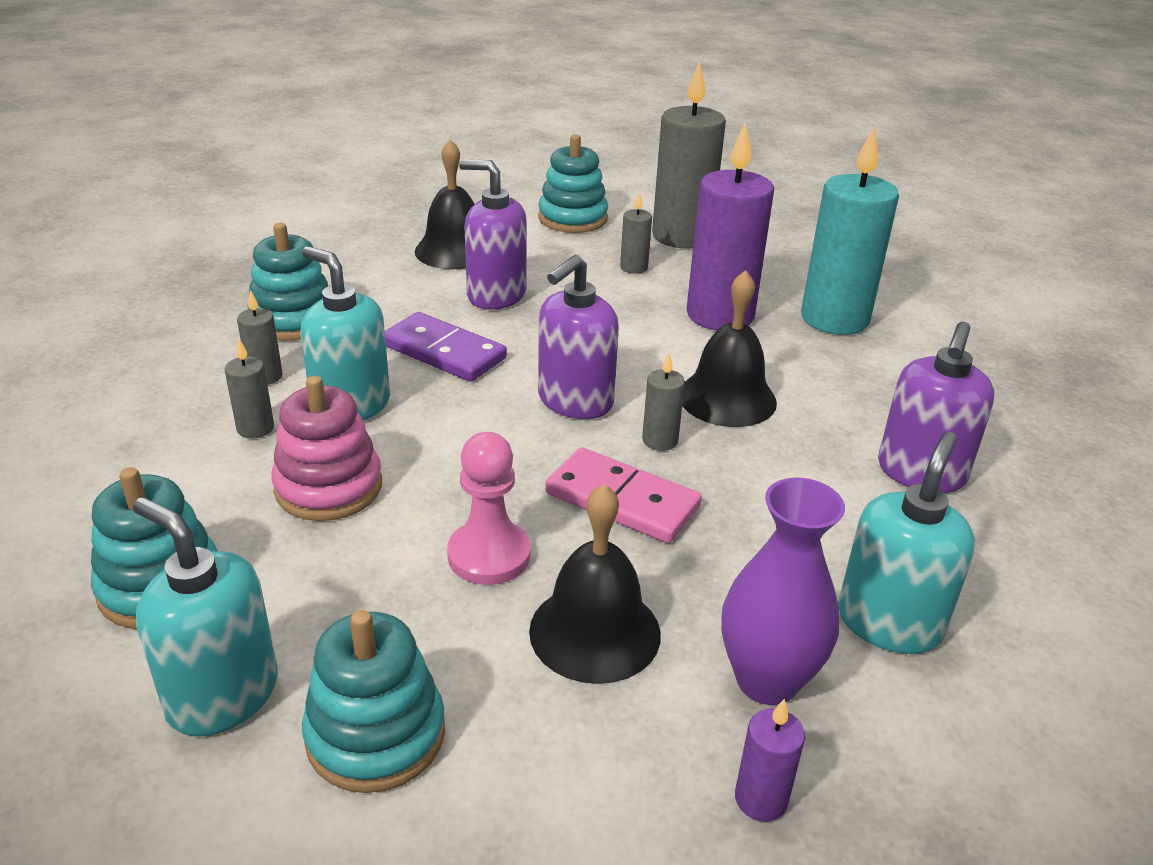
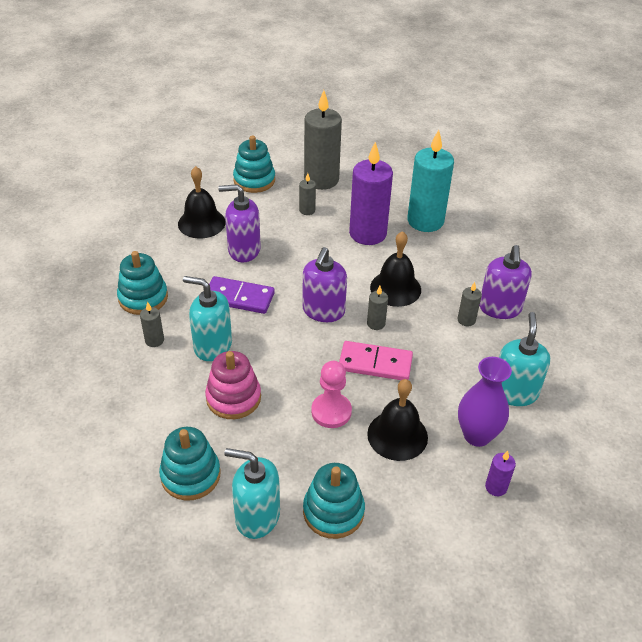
camera: 20 degrees left, 10 degrees up
grey candle [225,339,274,439] -> grey candle moved to [458,282,482,326]

